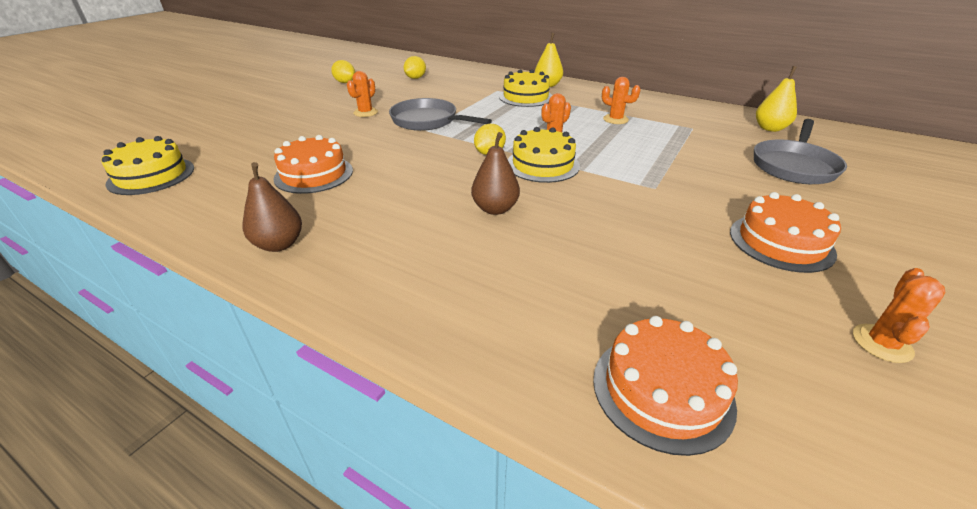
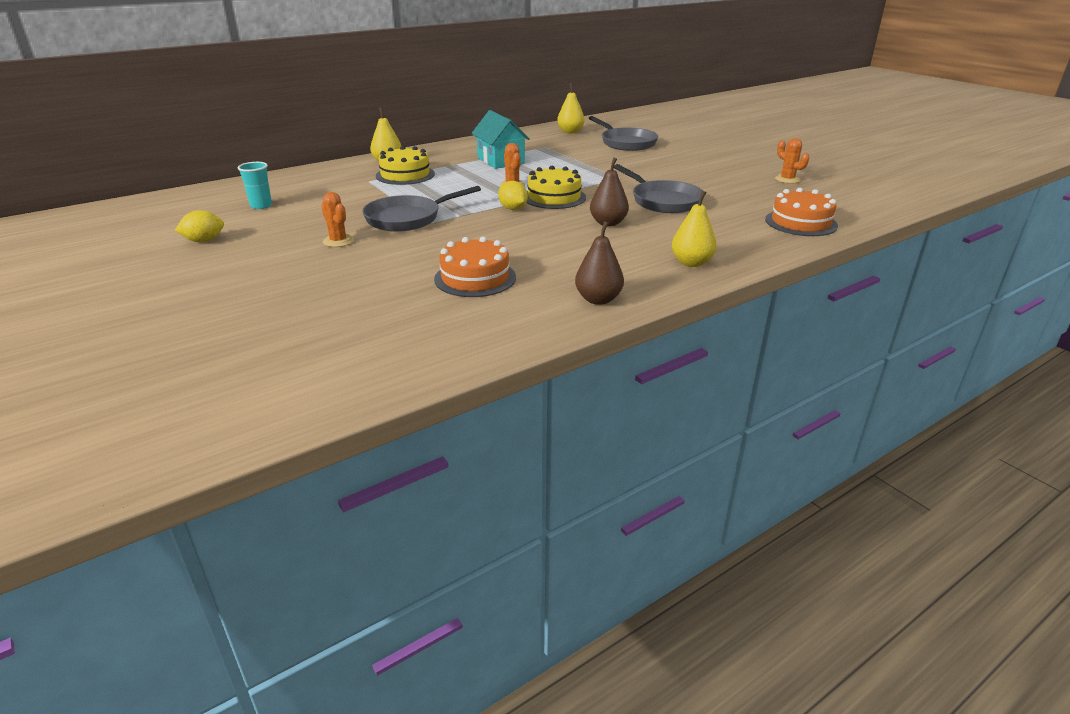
camera: 65 degrees left, 5 degrees down
yellow cake [101,136,194,195] -> none
yellow lemon [404,56,426,79] -> turquoise cup [238,162,272,209]
orange cactus [602,77,641,124] -> turquoise house [472,110,530,169]
orange cake [730,192,841,273] -> none
none -> grey pan [614,164,704,213]
none -> yellow pear [672,190,717,267]

